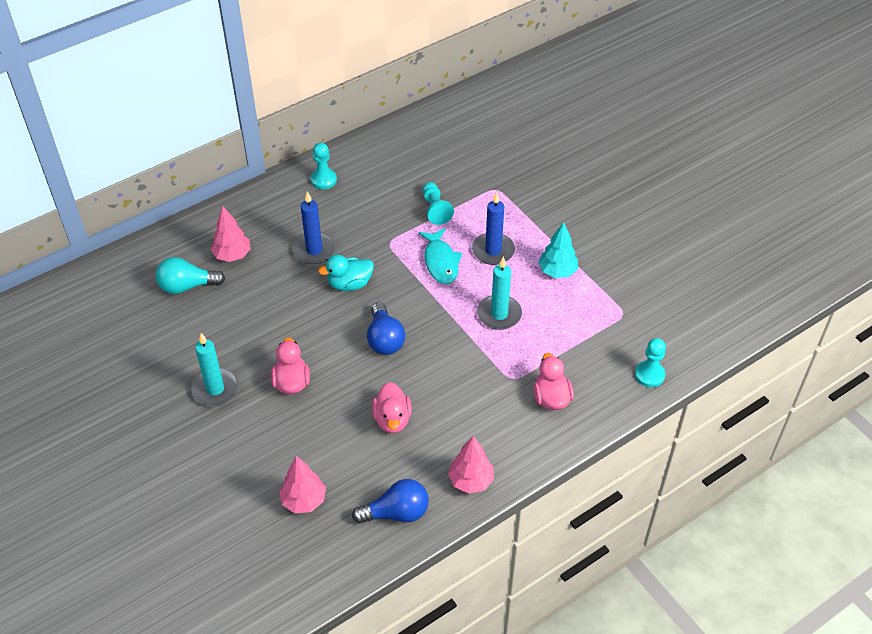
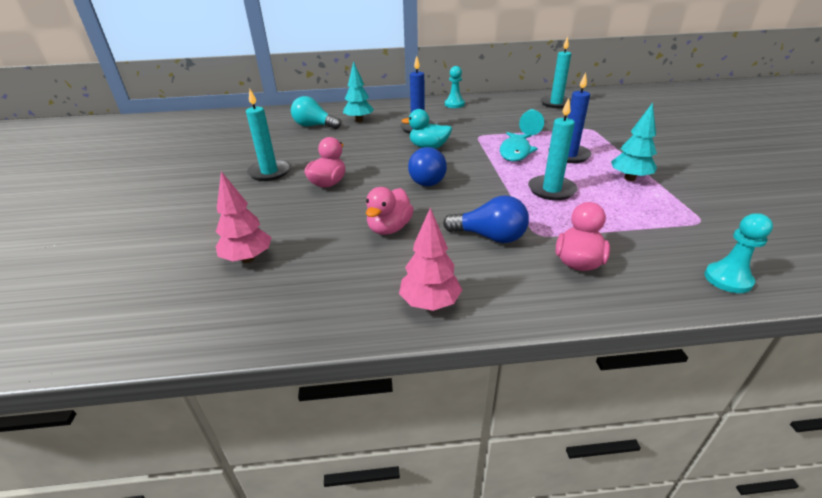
camera: 30 degrees right, 15 degrees down
pink tree [211,205,251,262] -> turquoise tree [343,61,374,122]
blue light bulb [352,479,429,524] -> blue light bulb moved to [443,195,529,243]
none -> turquoise candle [540,37,571,108]

